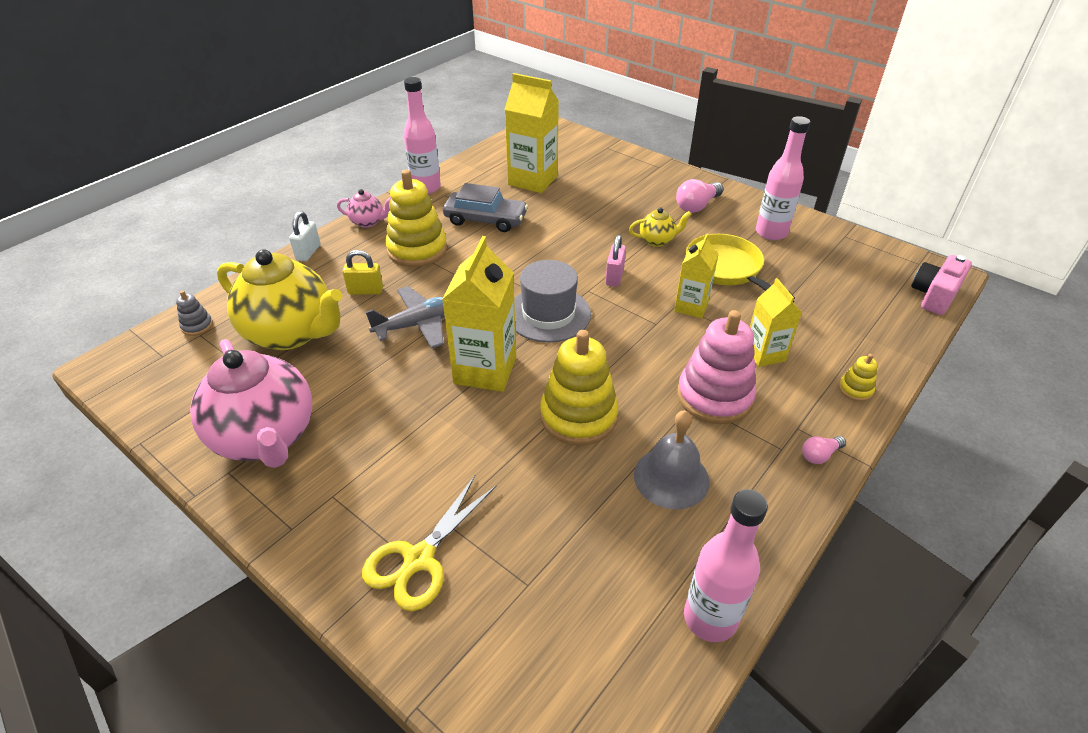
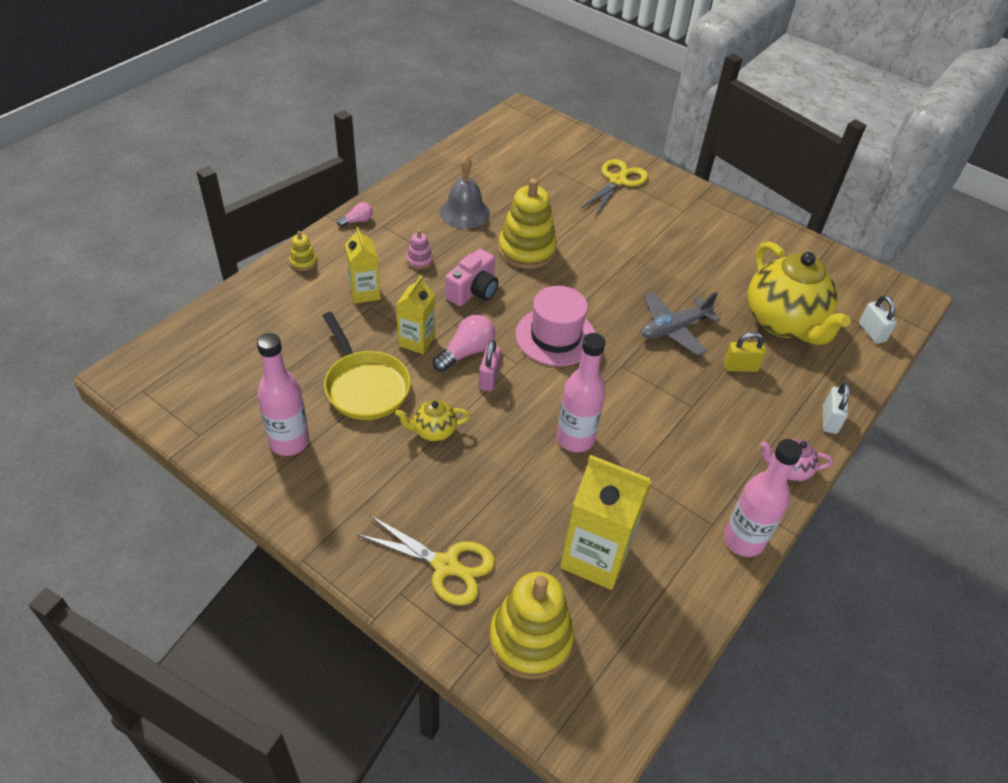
camera: 175 degrees right, 5 degrees up
grey stacking toy [176,291,213,336] -> white padlock [859,295,897,344]
pink teapot [190,339,312,468] -> none
yellow teapot [217,249,342,350] -> yellow teapot turned 135 degrees counterclockwise [748,241,851,345]
yellow stacking toy [385,169,447,267] -> yellow stacking toy moved to [489,572,574,679]
yellow carton [442,236,516,392] -> none
grey car [443,183,528,232] -> none
grey hat [514,260,591,343] -> pink hat [516,286,595,366]
pink light bulb [676,179,723,213] -> pink light bulb moved to [433,315,495,372]
pink stacking toy [677,310,756,424] -> pink stacking toy [406,230,433,269], size x0.44
pink bottle [684,489,768,642] -> pink bottle moved to [557,333,606,452]
pink camera [911,255,972,315] -> pink camera moved to [445,249,498,306]
none -> yellow scissors [357,515,495,606]

